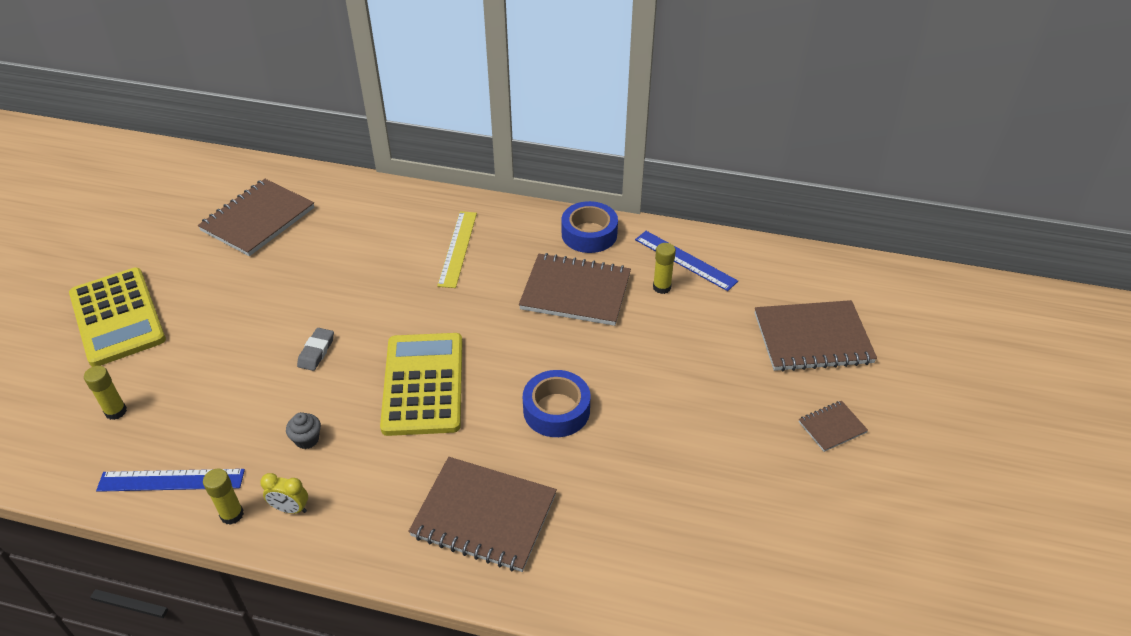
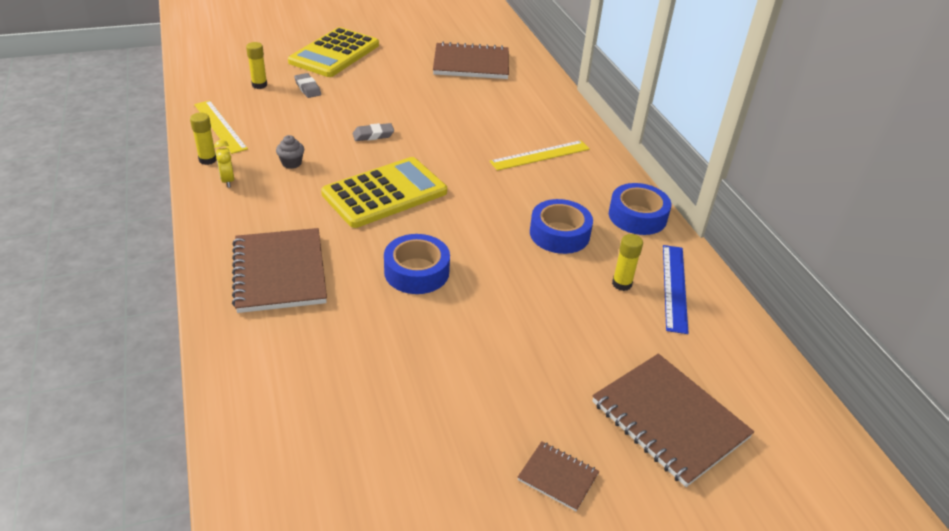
camera: 55 degrees right, 5 degrees down
blue ruler [96,469,245,492] -> yellow ruler [194,100,248,154]
brown notebook [519,253,631,326] -> blue tape [530,199,593,254]
none -> grey eraser [294,73,321,98]

